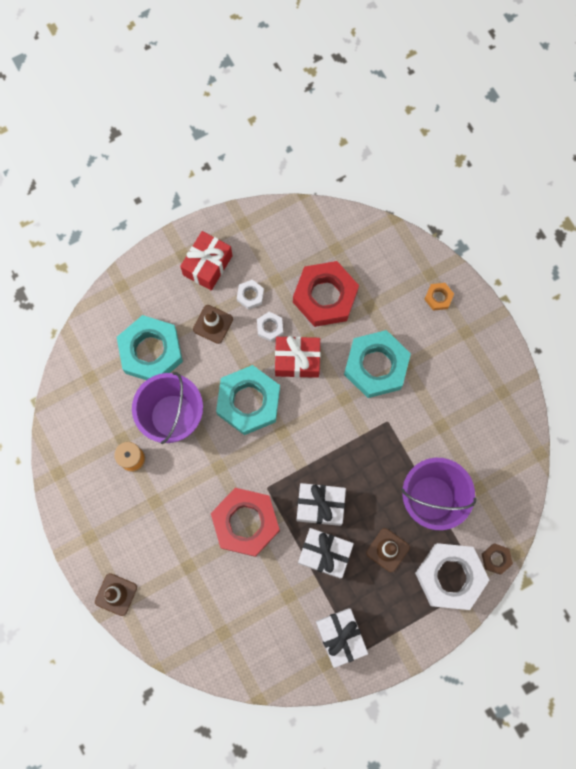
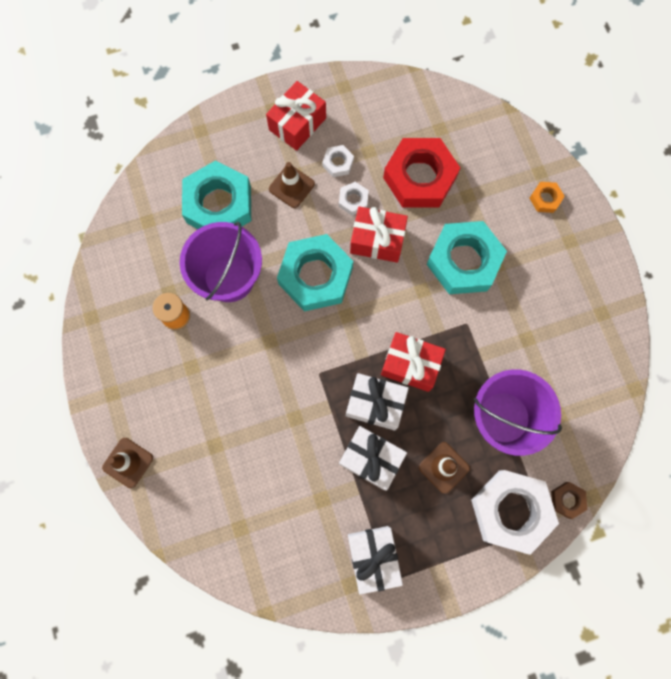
camera: 10 degrees right, 0 degrees up
red nut [211,488,280,557] -> none
none -> red gift [381,332,446,392]

